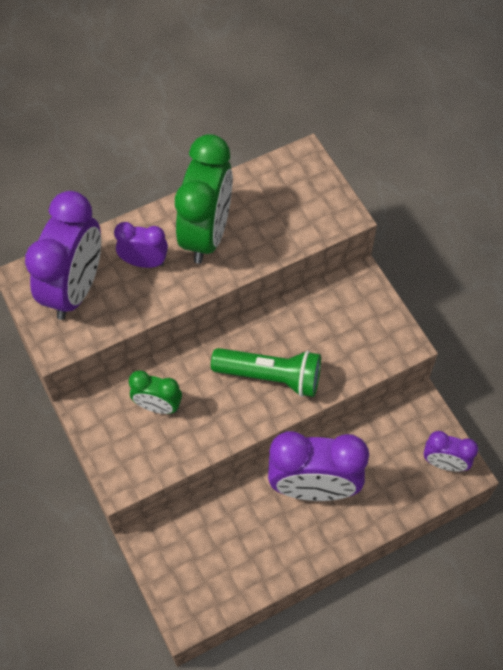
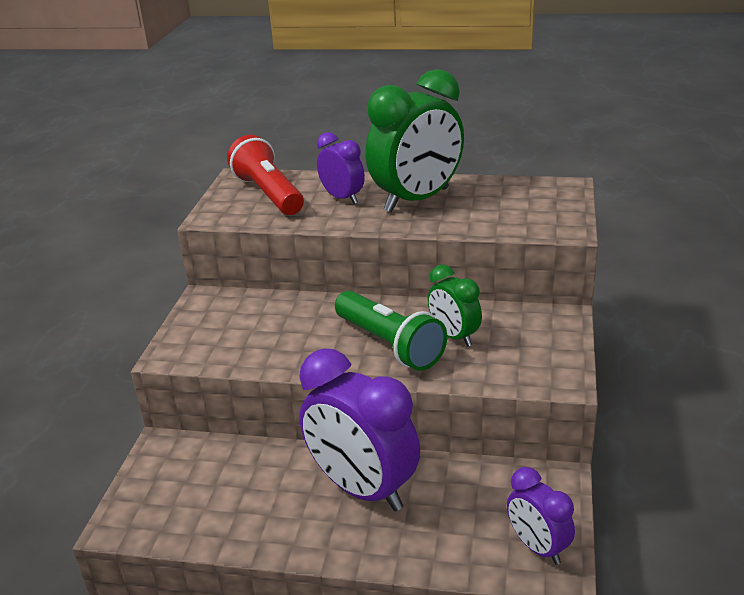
camera: 40 degrees right, 30 degrees down
purple clock [25,191,101,320] -> red flashlight [227,135,304,215]
green clock [129,370,182,414] -> green clock moved to [428,264,482,347]

